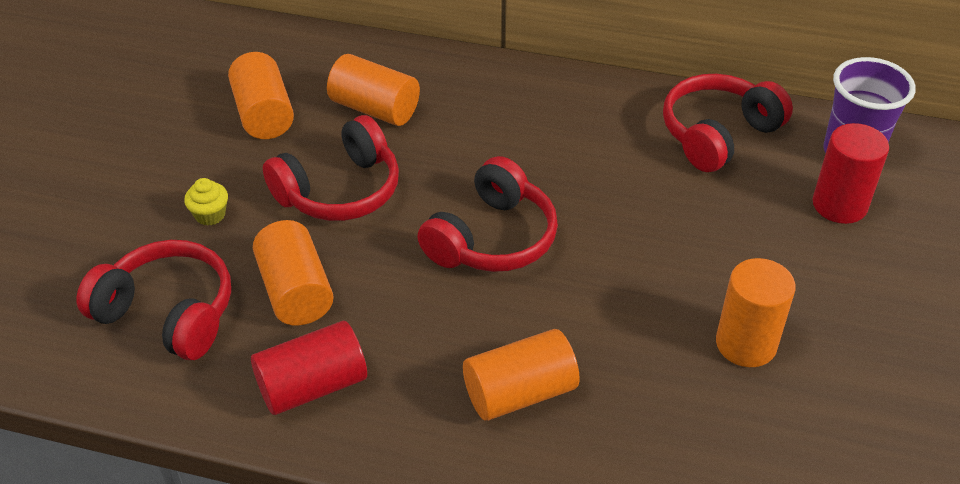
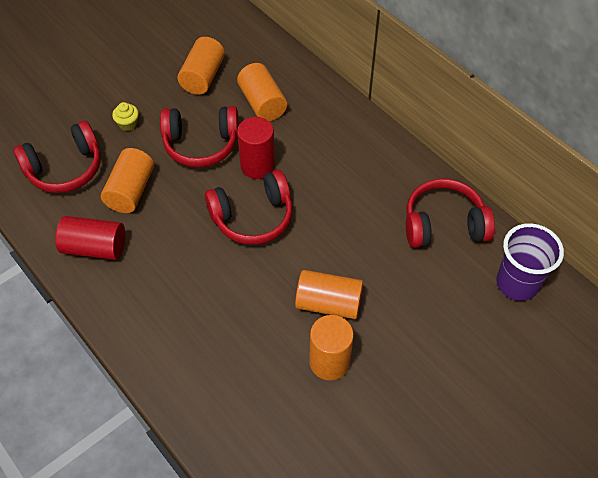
camera: 35 degrees right, 10 degrees up
red headphones [76,240,231,360] -> red headphones turned 90 degrees clockwise [13,121,101,193]
orange cylinder [463,329,580,421] -> orange cylinder moved to [295,270,363,319]
red cylinder [813,123,889,224] -> red cylinder moved to [237,117,275,179]

